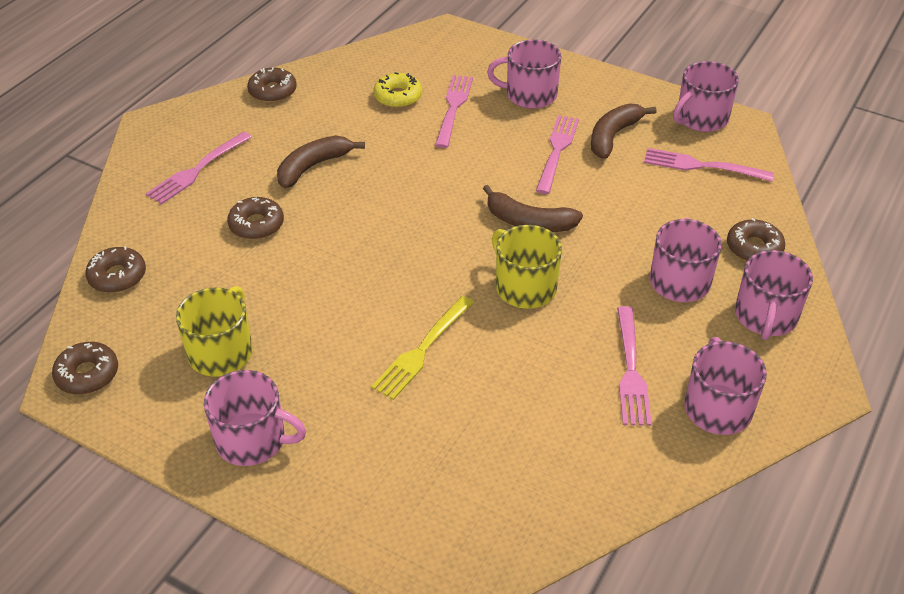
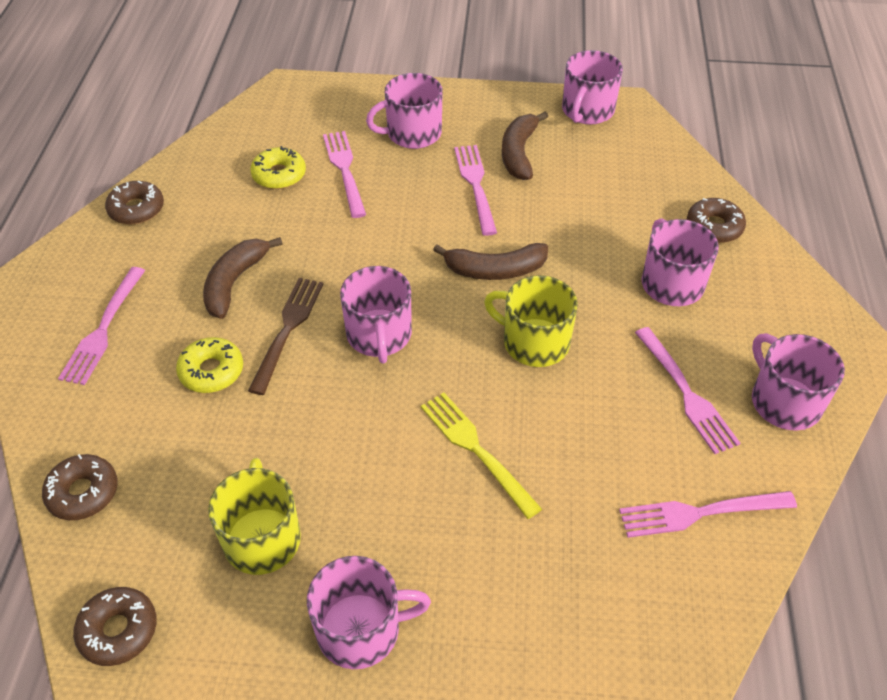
camera: 25 degrees left, 5 degrees up
brown donut [227,197,284,240] -> yellow donut [176,337,243,393]
yellow fork [371,296,474,400] -> yellow fork turned 135 degrees clockwise [421,392,542,519]
pink fork [644,148,774,182] -> pink fork moved to [619,491,797,538]
pink mug [735,250,813,340] -> pink mug moved to [340,266,412,364]
none -> brown fork [248,278,323,395]

